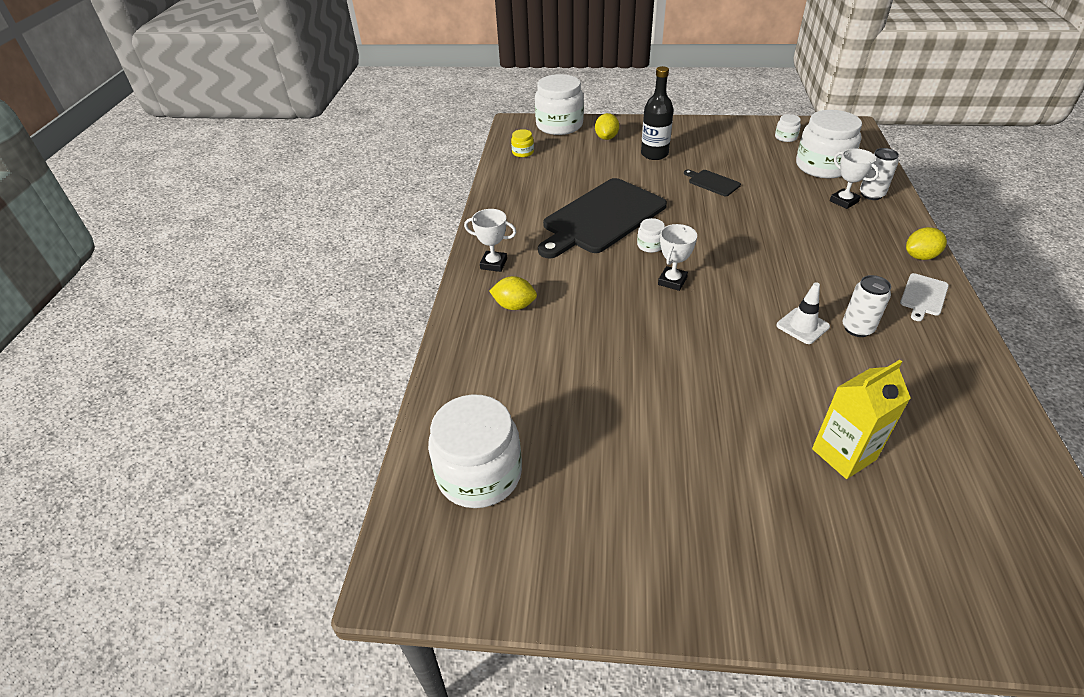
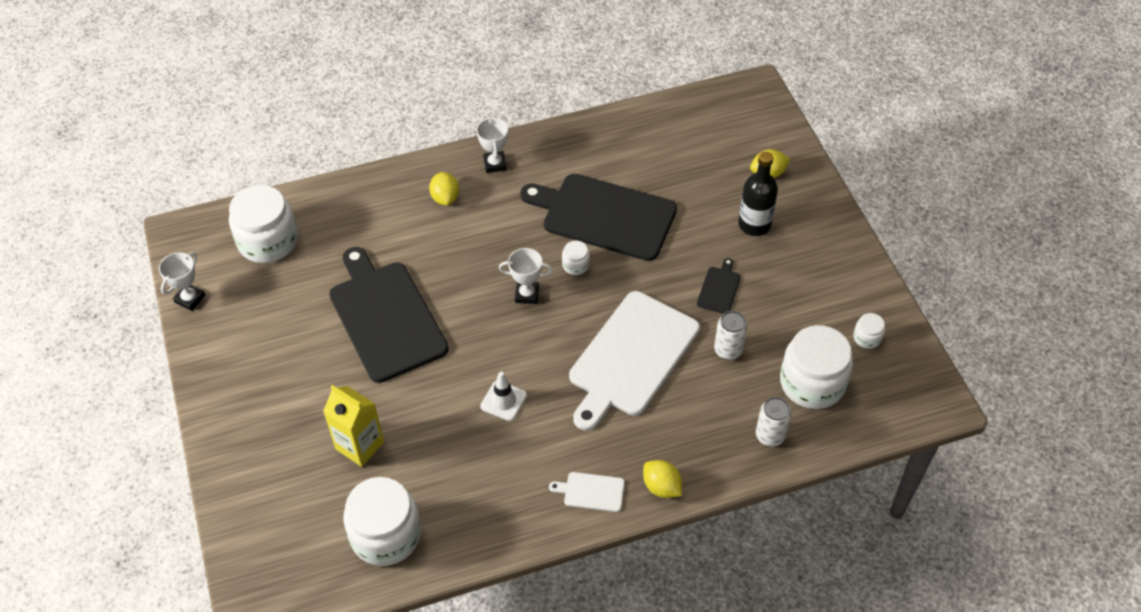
camera: 65 degrees right, 10 degrees up
yellow jar [511,129,534,157] -> none
white jar [535,74,584,135] -> white jar moved to [343,477,421,566]
white trophy [830,149,879,209] -> white trophy moved to [159,252,205,311]
white can [842,275,891,337] -> white can moved to [714,311,747,360]
none -> black cutting board [329,247,448,383]
none -> white cutting board [569,291,700,431]

